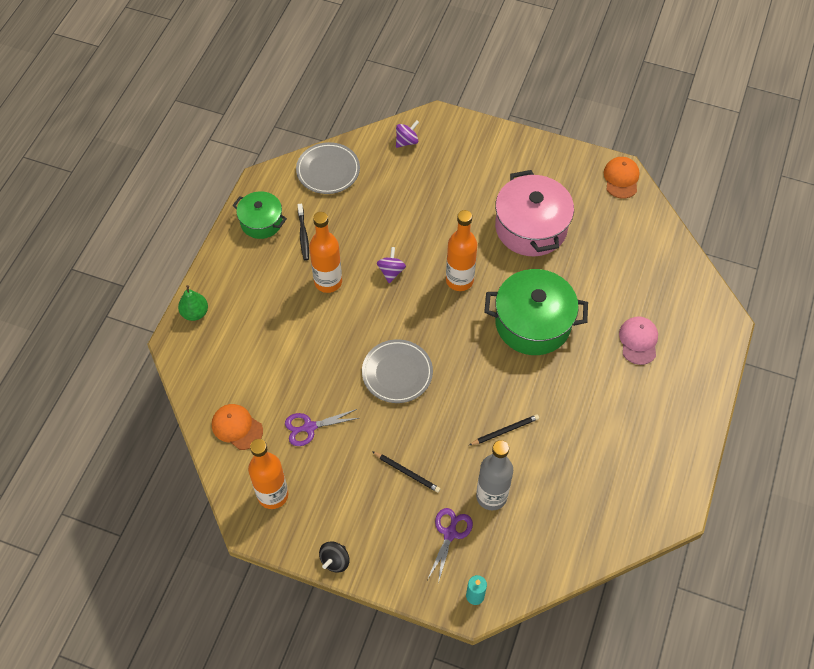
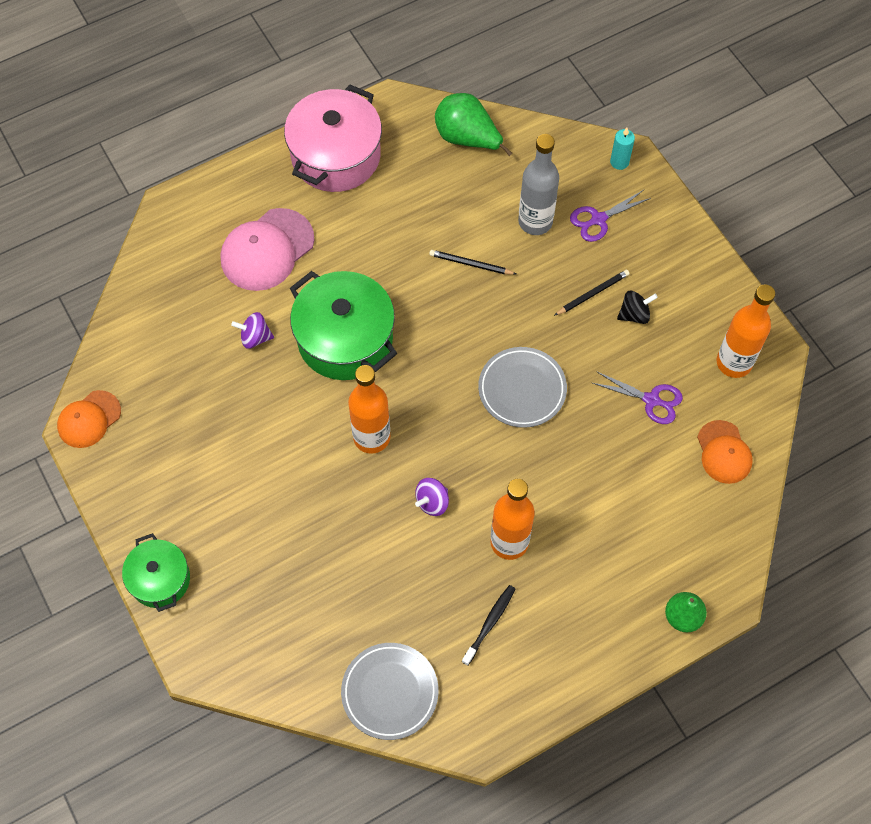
camera: 140 degrees left, 5 degrees up
green pot [233,191,287,239] -> green pot moved to [122,533,190,612]
black spinning top [319,541,350,573] -> black spinning top moved to [617,290,658,324]
black pencil [372,451,440,493] -> black pencil turned 75 degrees clockwise [554,270,630,316]
purple spinning top [396,120,419,148] -> purple spinning top moved to [231,312,274,349]
pink pot [495,170,574,256] -> pink pot moved to [284,85,382,192]
pink cap [619,316,658,365] -> pink cap [221,208,314,291], size x1.59
none -> green pear [435,93,512,156]

